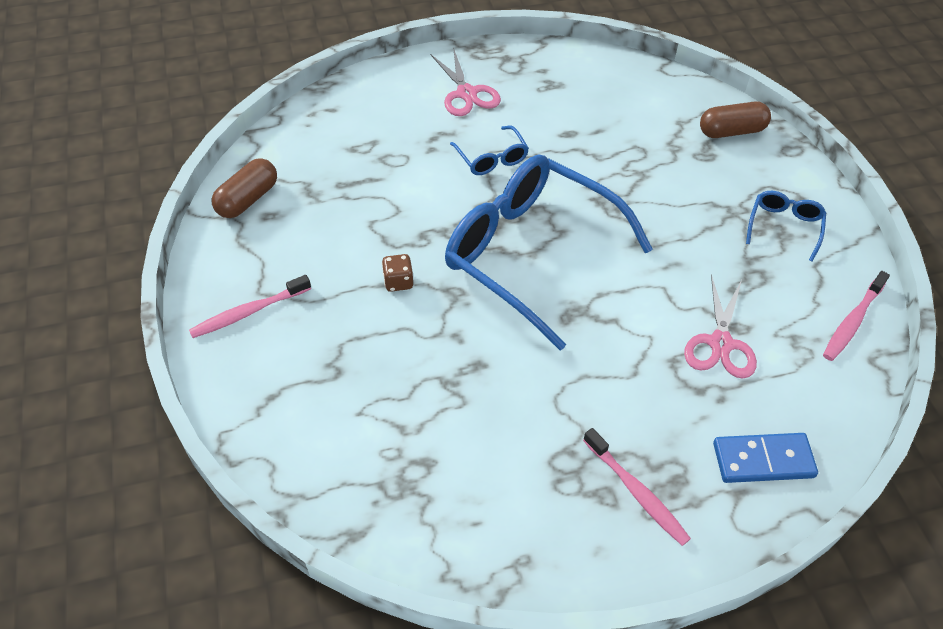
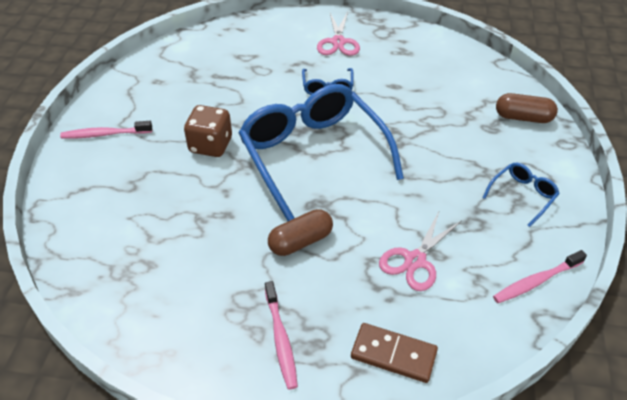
camera: 25 degrees right, 5 degrees down
brown capsule [212,158,277,218] -> brown capsule moved to [268,209,333,256]
brown dice [382,254,413,292] -> brown dice [184,105,232,157], size x1.82
blue domino [713,433,818,483] -> brown domino [351,323,438,383]

